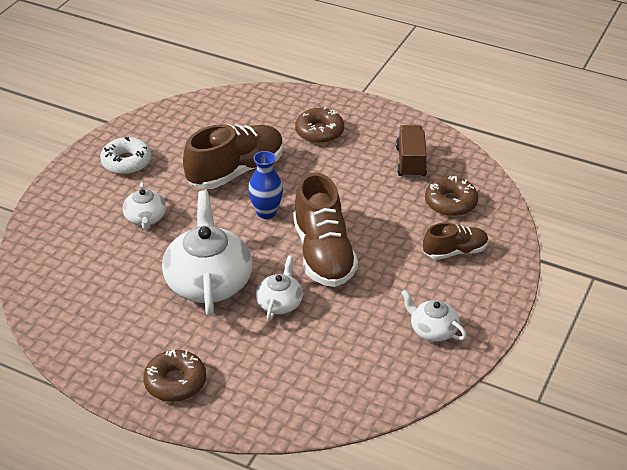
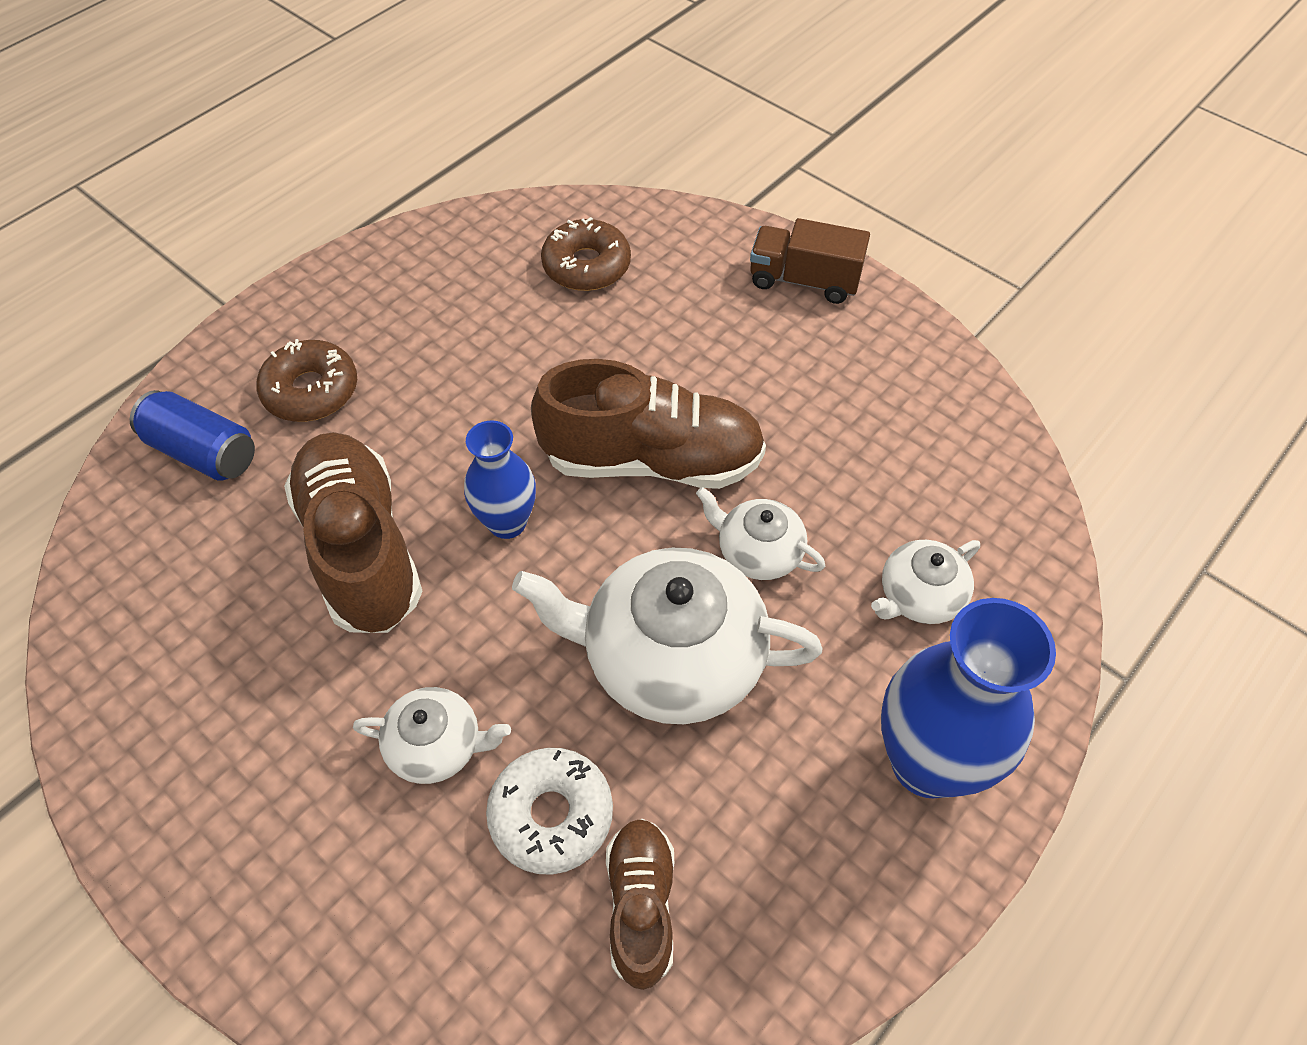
camera: 75 degrees left, 15 degrees up
white donut [100,137,152,175] -> white donut moved to [486,748,613,875]
brown donut [143,350,206,402] -> blue vase [881,598,1056,799]
brown truck [396,125,427,178] -> brown truck moved to [750,218,870,304]
white teapot [401,289,467,342] -> white teapot moved to [871,540,980,624]
brown shoe [423,223,488,260] -> brown shoe moved to [606,819,674,990]
none -> blue can [130,390,255,480]

